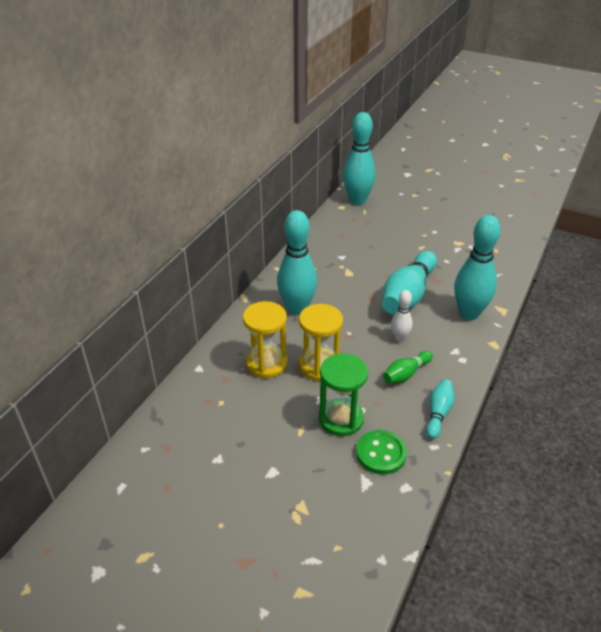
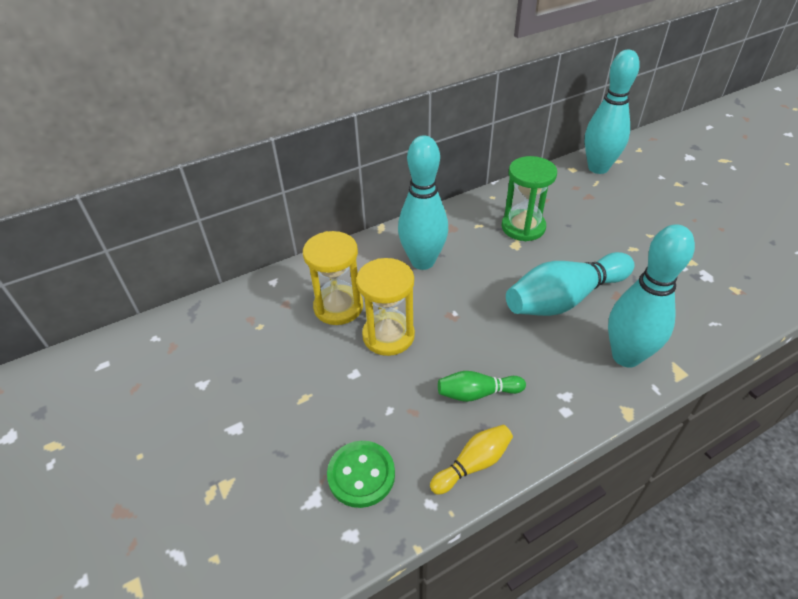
camera: 35 degrees right, 5 degrees up
green hourglass [319,353,368,436] -> green hourglass moved to [502,156,557,241]
white bowling pin [391,290,413,342] -> none
turquoise bowling pin [426,379,454,439] -> yellow bowling pin [430,425,513,495]

